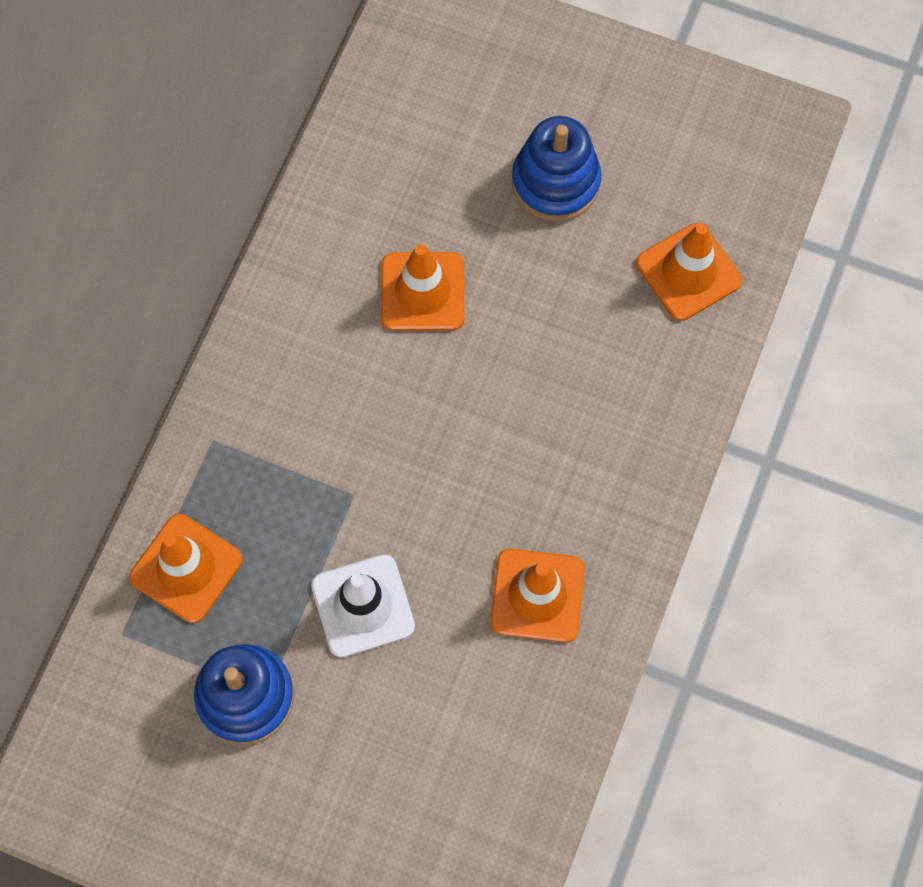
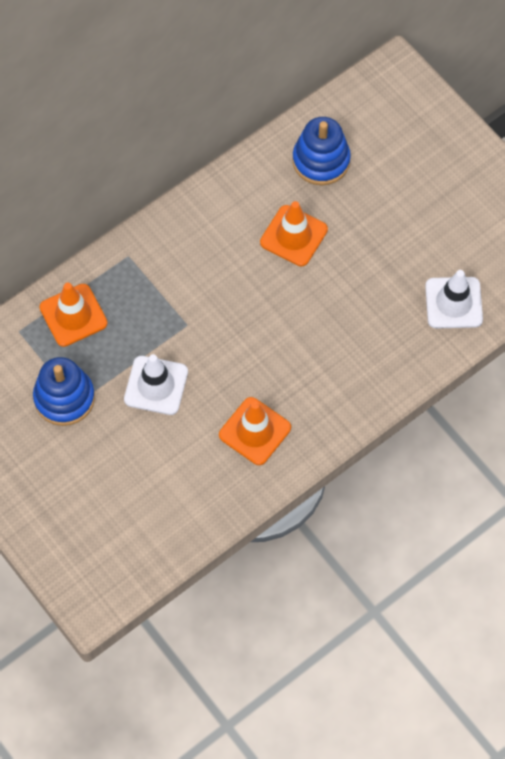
camera: 30 degrees right, 5 degrees down
blue stacking toy [512,116,602,221] -> blue stacking toy moved to [292,117,351,185]
orange traffic cone [636,223,742,321] -> white traffic cone [425,270,483,328]

